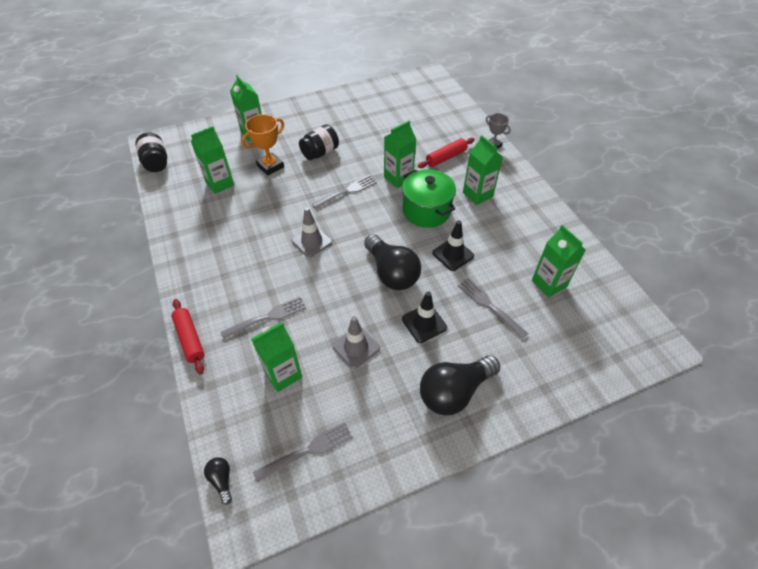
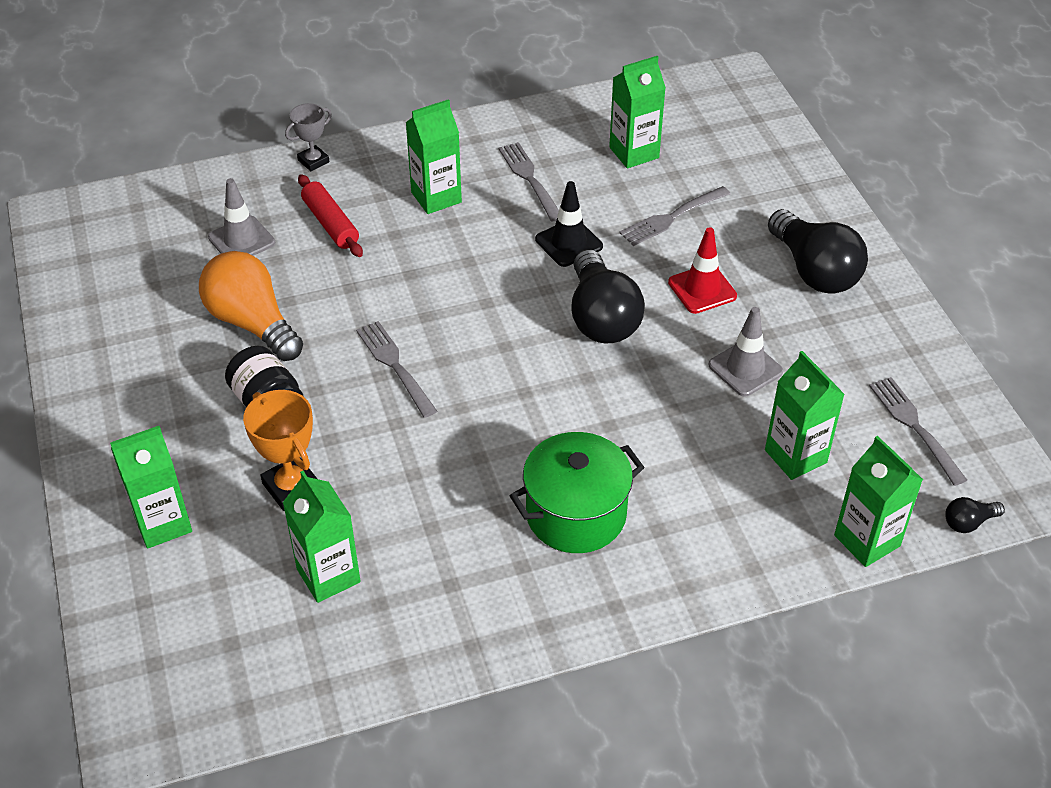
camera: 85 degrees left, 5 degrees down
black jar [135,133,167,172] -> none
red rolling pin [171,299,205,374] -> none
grey fork [221,296,306,339] -> grey fork moved to [498,142,559,221]
grey traffic cone [292,207,332,258] -> grey traffic cone moved to [208,178,275,256]
black light bulb [364,234,421,290] -> black light bulb turned 105 degrees clockwise [571,249,645,343]
green carton [384,121,416,188] -> green carton moved to [834,436,923,567]
green pot [402,169,456,228] -> green pot moved to [510,432,645,553]
black traffic cone [402,291,447,343] -> red traffic cone [668,227,737,314]
none -> orange light bulb [199,251,303,361]

